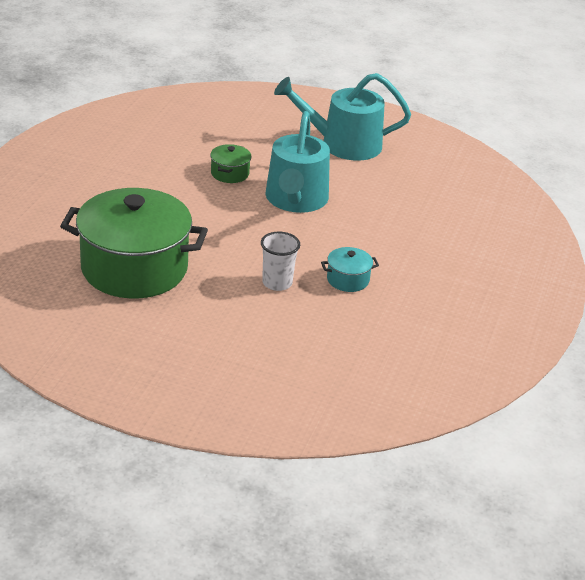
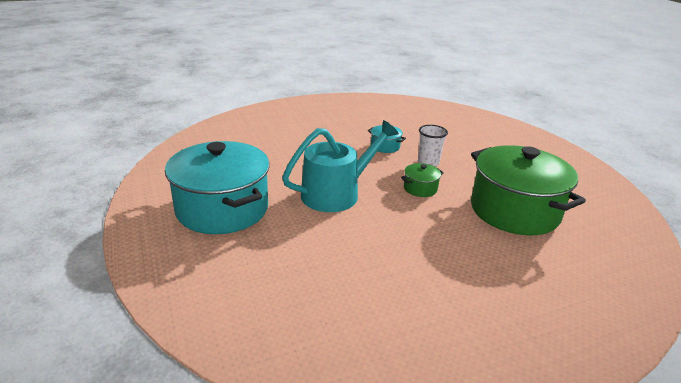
camera: 130 degrees left, 5 degrees down
green pot [210,144,252,183] -> green pot moved to [401,163,444,197]
turquoise watering can [274,73,411,161] -> turquoise pot [165,141,270,234]

